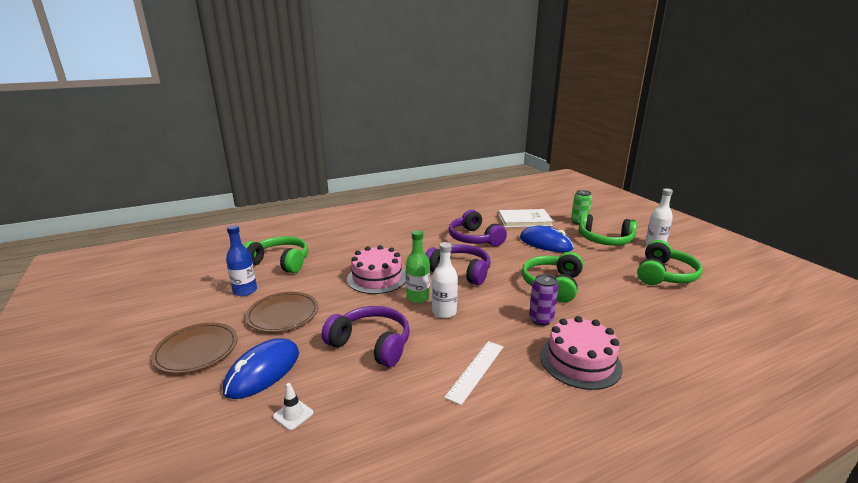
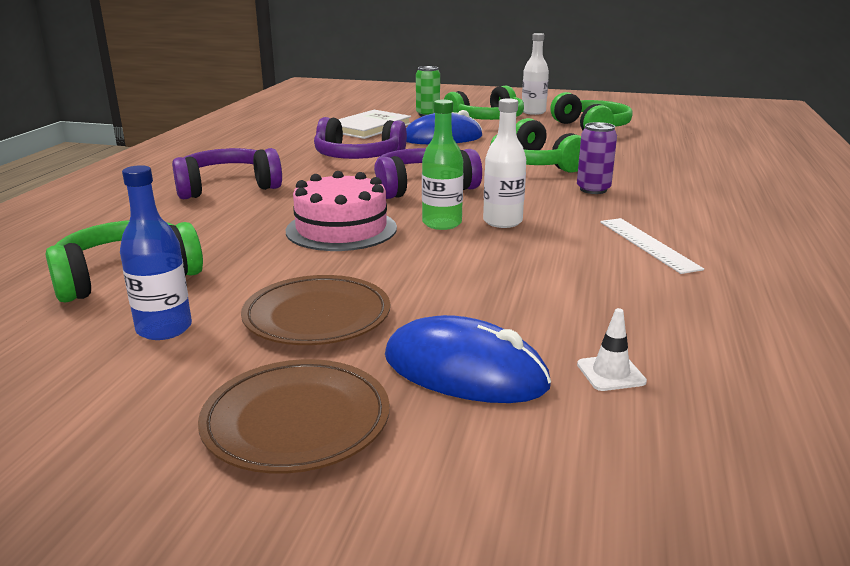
camera: 50 degrees left, 0 degrees up
blue mouse [223,338,299,399] -> blue mouse turned 45 degrees counterclockwise [385,315,551,403]
purple headphones [322,306,410,367] -> purple headphones moved to [172,148,282,200]
pink cake [540,316,623,390] -> none

